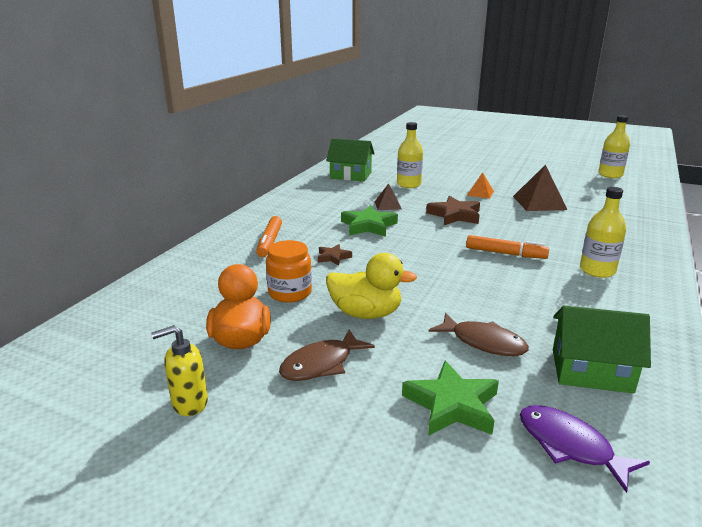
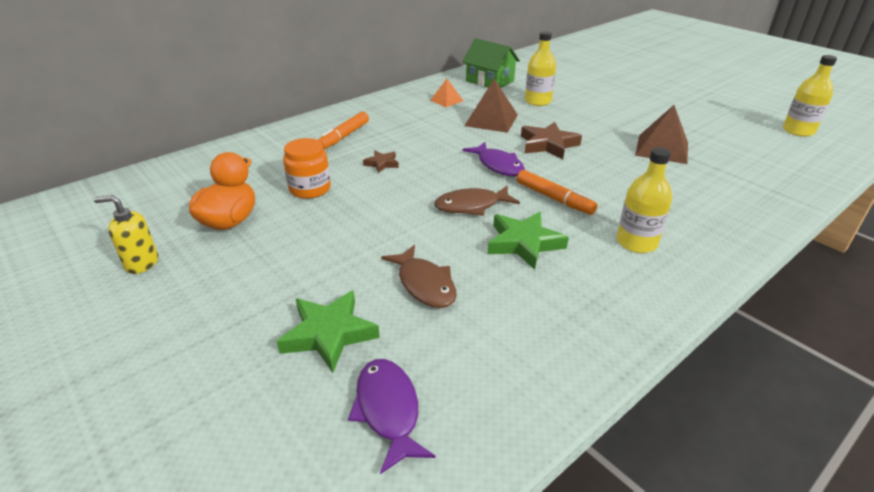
camera: 25 degrees right, 10 degrees up
brown fish [279,329,375,381] -> brown fish moved to [435,186,520,216]
yellow duck [326,253,417,319] -> none
green star [341,205,398,237] -> green star moved to [488,212,569,270]
brown pyramid [375,183,402,210] -> brown pyramid [464,79,518,133], size x1.72
orange pyramid [467,172,494,199] -> orange pyramid moved to [430,79,463,107]
green house [553,306,651,394] -> none
none -> purple fish [462,142,525,176]

